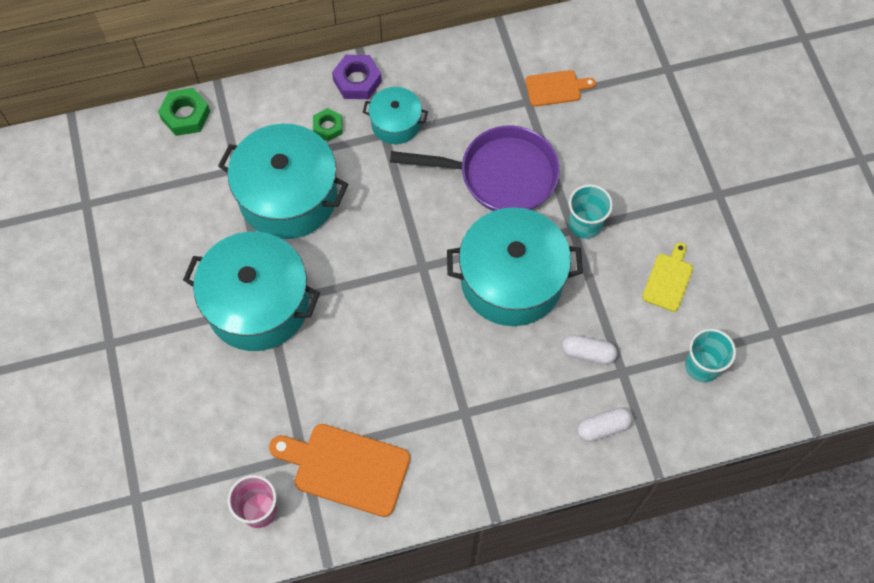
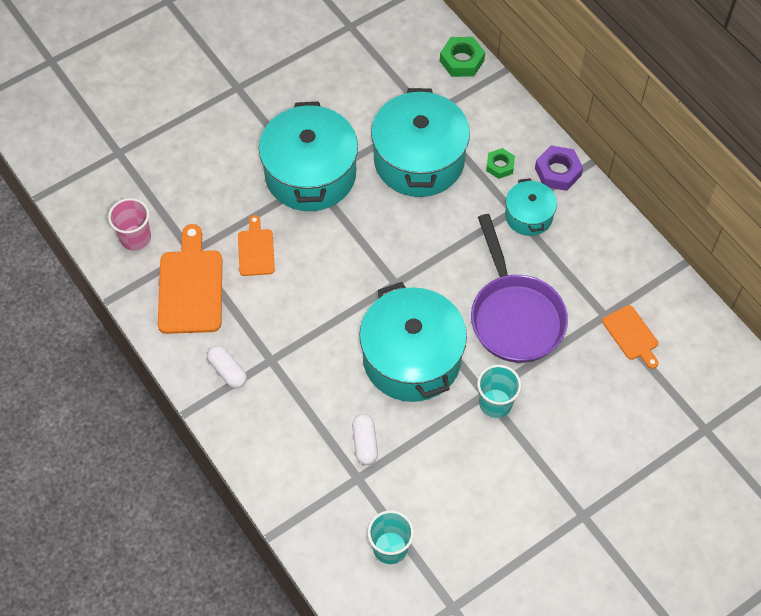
camera: 70 degrees right, 5 degrees down
white capsule [577,407,632,442] -> white capsule moved to [207,345,247,388]
yellow cutting board [642,242,693,312] -> none
none -> orange cutting board [238,215,275,276]

